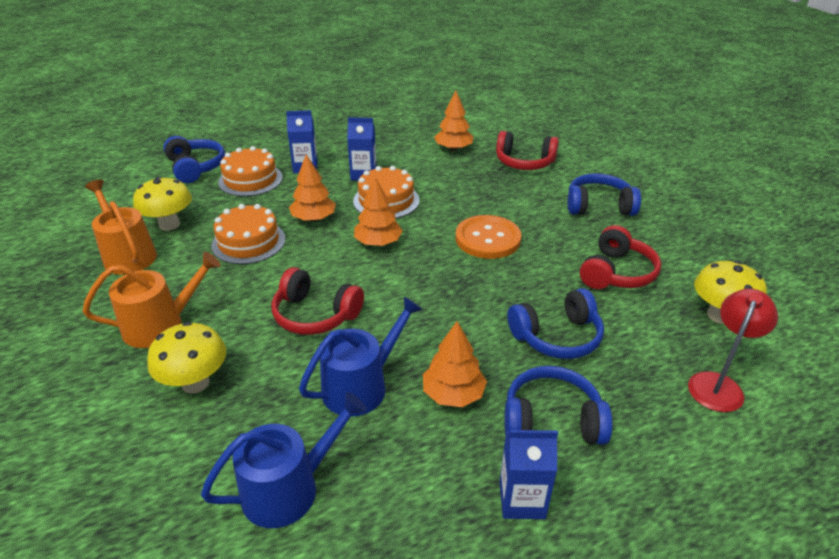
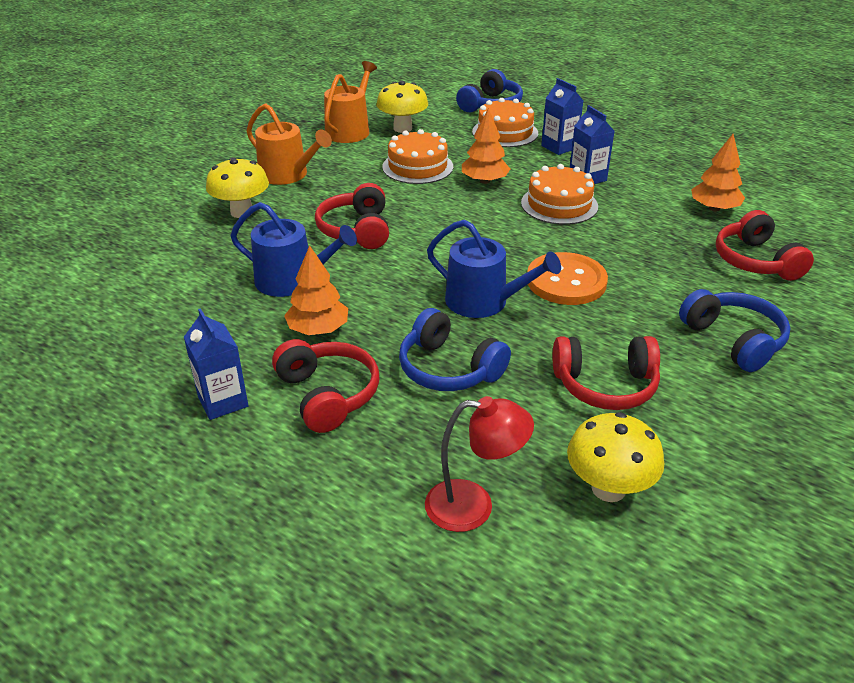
camera: 60 degrees right, 0 degrees up
blue watering can [201,392,367,528] -> blue watering can moved to [427,220,561,318]
orange tree [354,177,403,246] -> none
blue headphones [504,366,612,445] -> red headphones [272,339,379,433]

